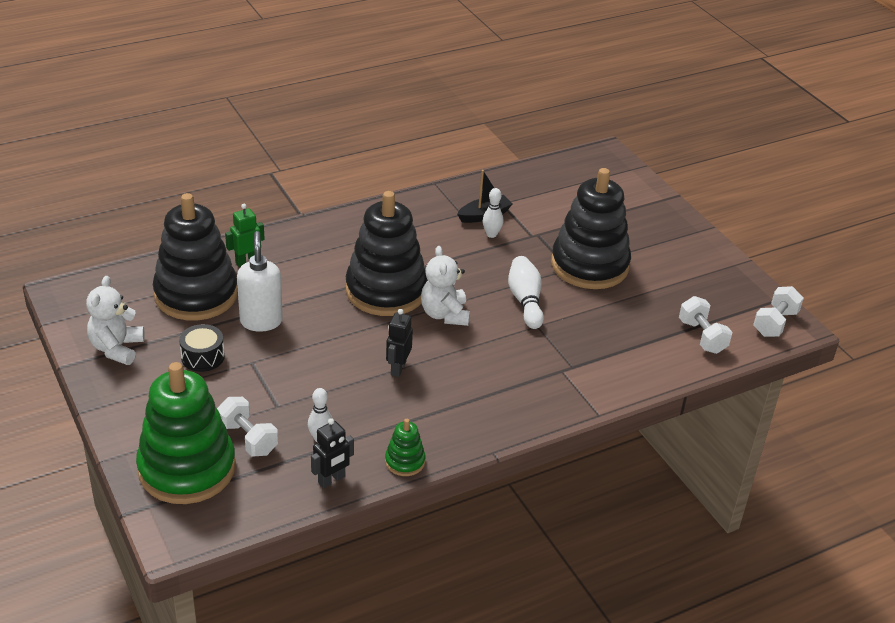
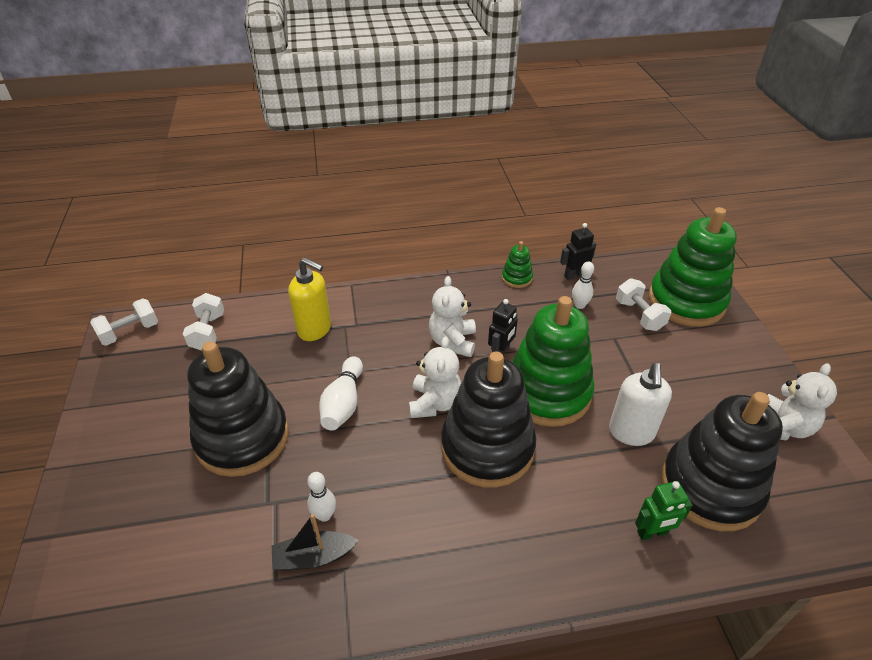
camera: 160 degrees left, 5 degrees up
black drum [179,324,225,372] -> none
none -> yellow soap dispenser [288,257,331,341]
none -> white teddy bear [429,276,476,357]
none -> green stacking toy [512,296,595,427]

